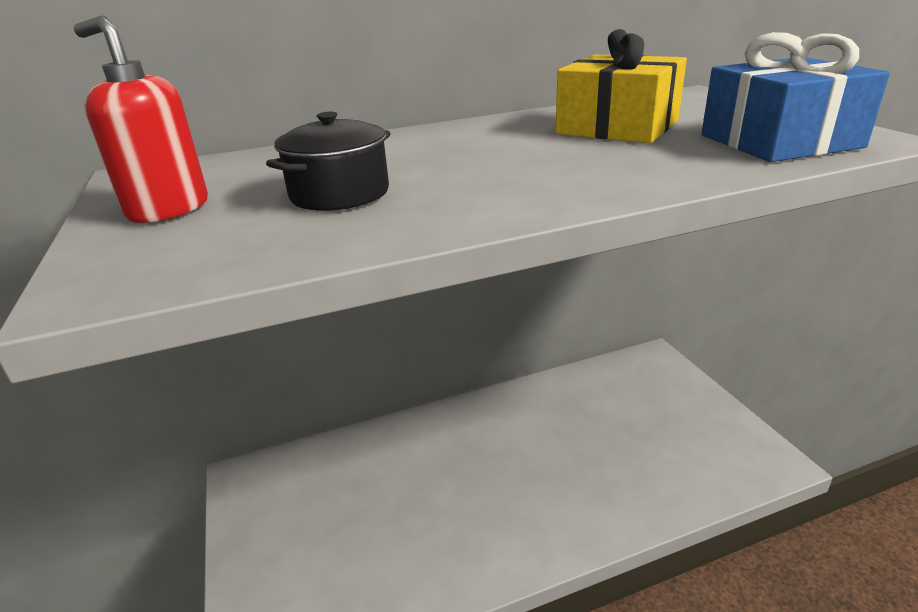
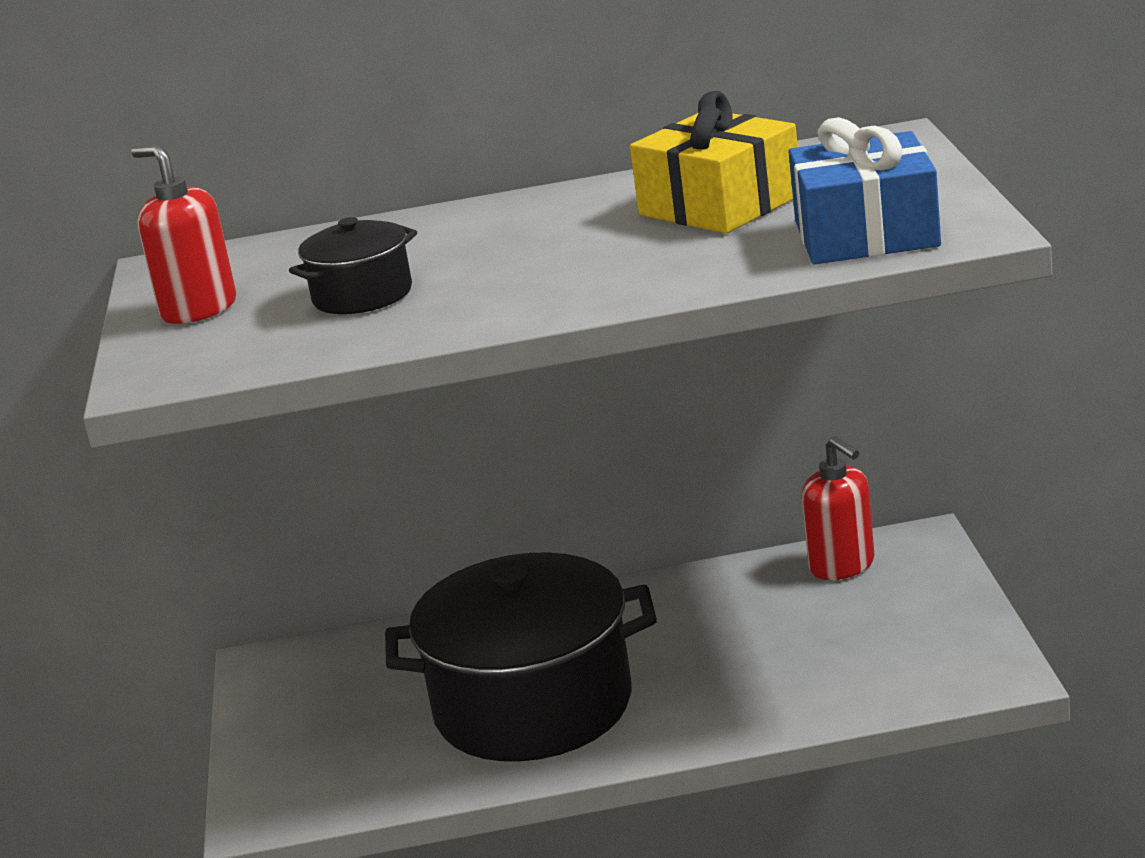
camera: 15 degrees right, 5 degrees down
none -> black pot [385,552,657,761]
none -> red soap dispenser [801,436,875,580]

